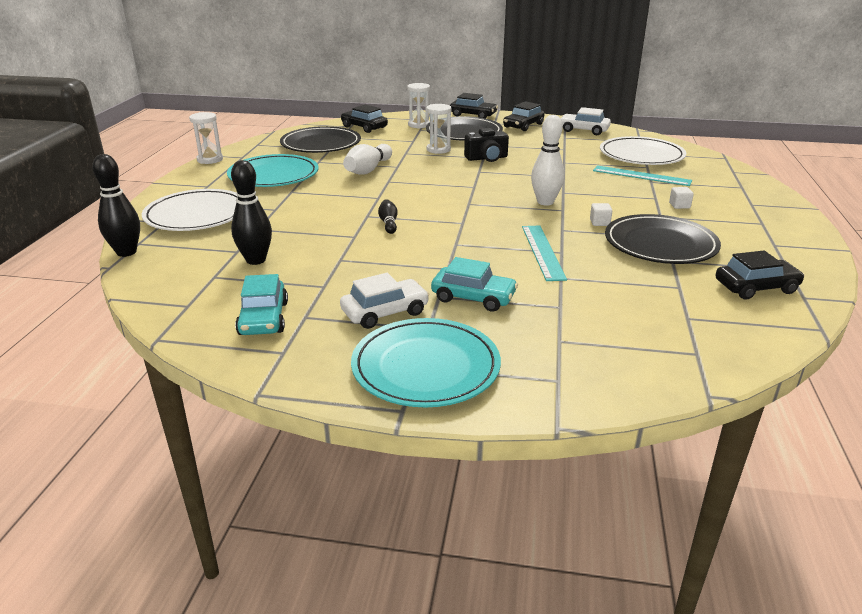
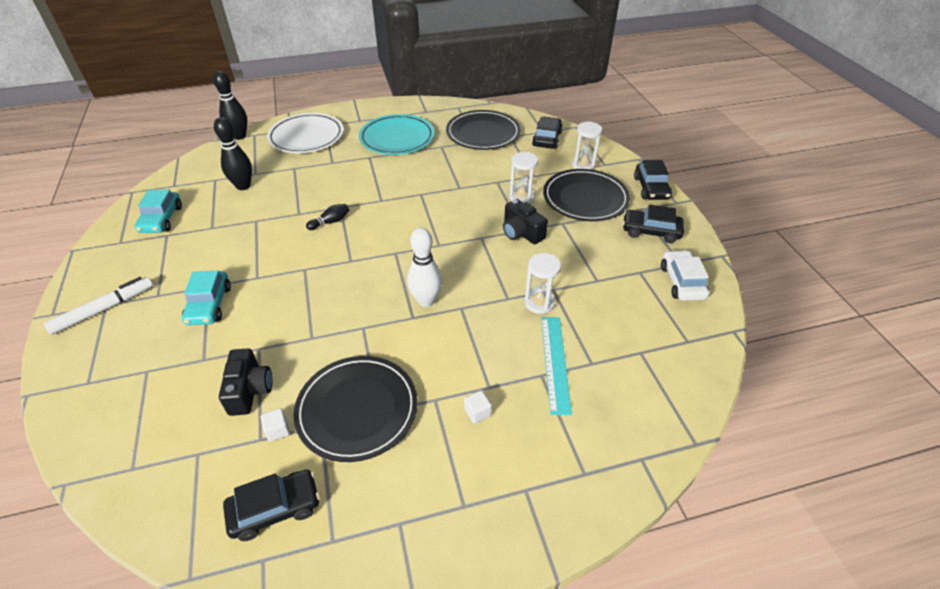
camera: 65 degrees right, 15 degrees up
white hourglass [189,112,223,164] -> white hourglass moved to [524,253,561,314]
turquoise car [235,274,288,335] -> turquoise car turned 60 degrees counterclockwise [135,190,182,233]
white car [340,273,429,329] -> none
white bowling pin [343,144,392,175] -> none
turquoise plate [351,318,501,408] -> white marker [44,277,153,335]
turquoise ruler [522,225,567,281] -> none
white cube [590,203,612,226] -> white cube moved to [261,408,290,442]
white plate [600,136,686,165] -> none
black car [716,250,805,300] -> black car turned 75 degrees counterclockwise [223,470,320,541]
none -> black camera [219,348,272,416]

